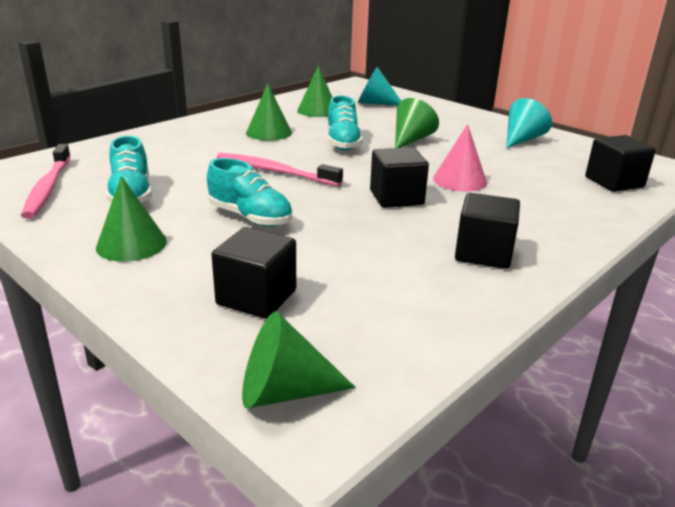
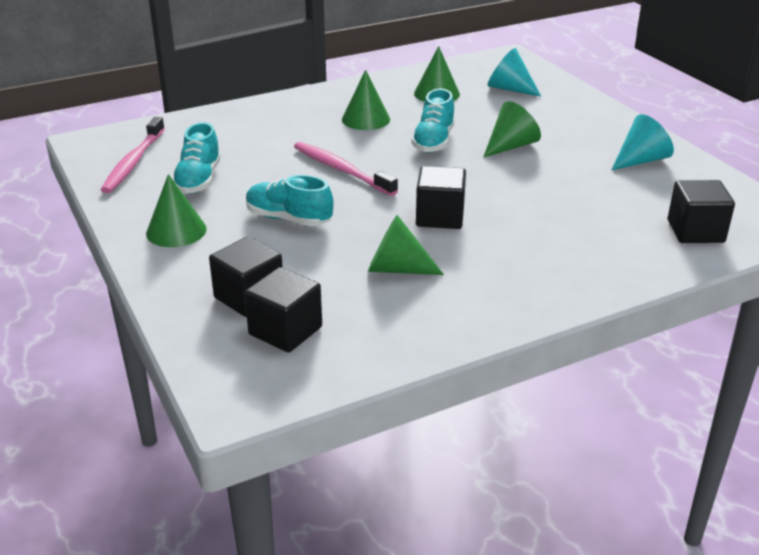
camera: 20 degrees right, 5 degrees up
turquoise shoe [207,158,292,227] -> turquoise shoe turned 150 degrees clockwise [246,175,333,226]
green cone [242,312,356,409] -> green cone moved to [368,215,444,275]
pink cone [433,124,487,192] -> none
black cube [455,193,520,269] -> black cube moved to [244,267,322,353]

